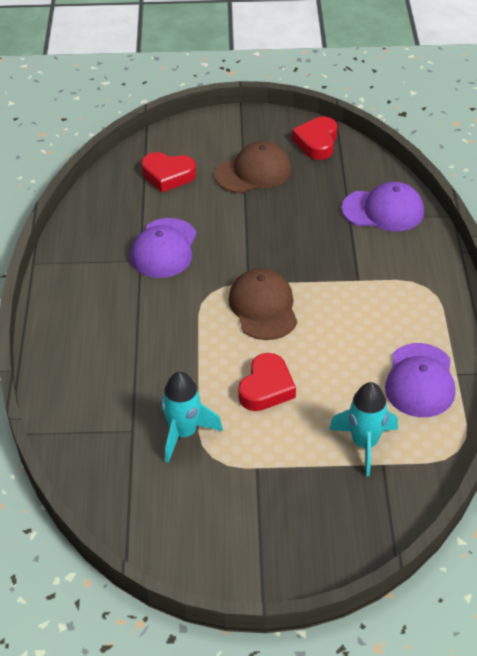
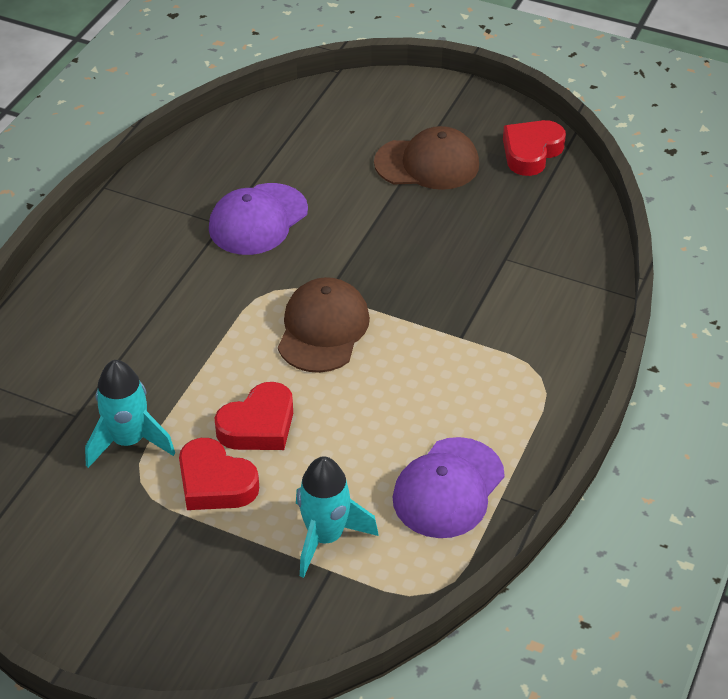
camera: 25 degrees right, 0 degrees up
red heart [141,152,196,192] -> red heart moved to [179,438,259,510]
purple cap [342,182,424,231] -> none

